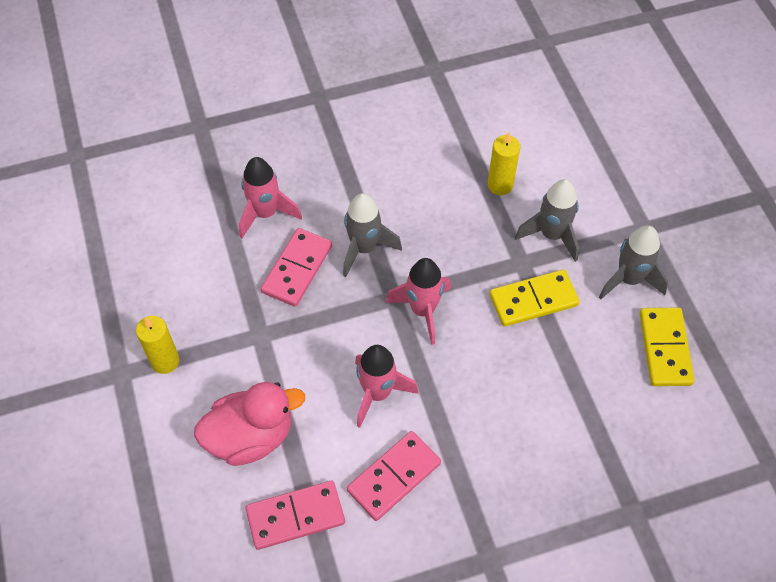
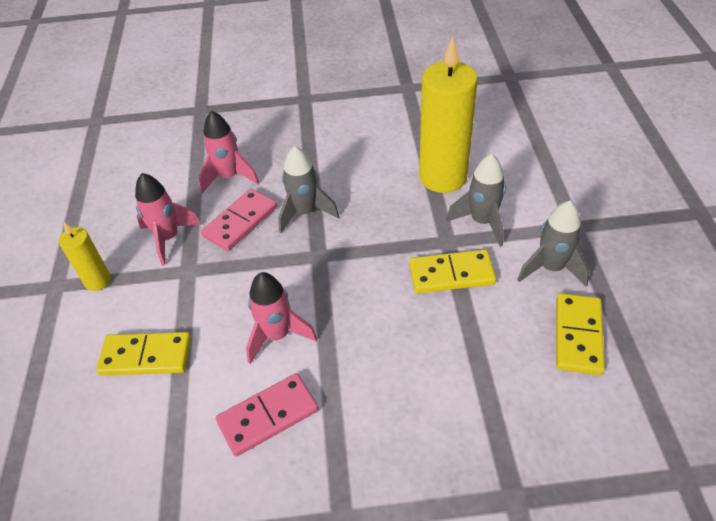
camera: 15 degrees right, 10 degrees down
pink duck [194,382,305,466] -> yellow domino [96,332,191,375]
pink domino [246,481,345,550] -> none
pink rocket [385,258,451,345] -> pink rocket moved to [135,173,202,266]
yellow candle [487,132,520,195] -> yellow candle [419,36,478,193], size x2.00

